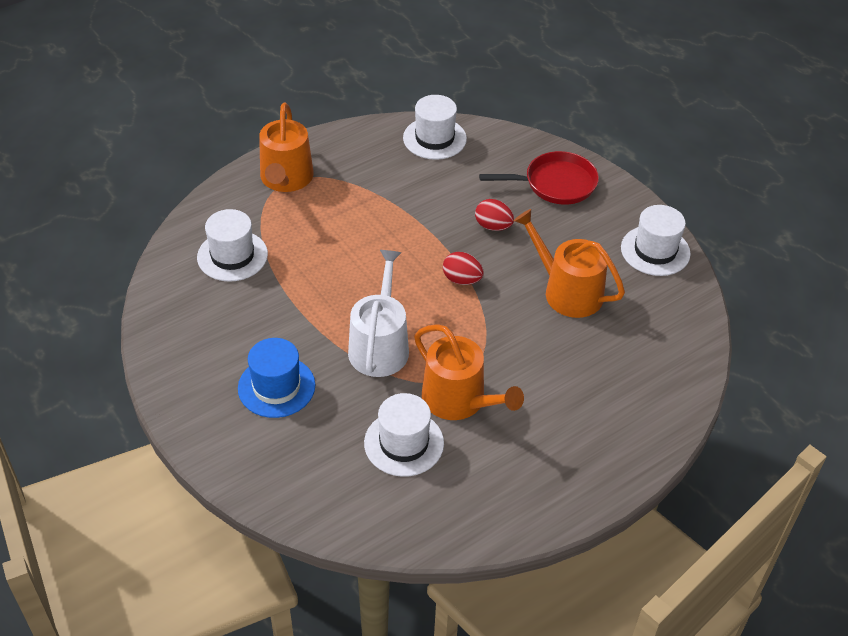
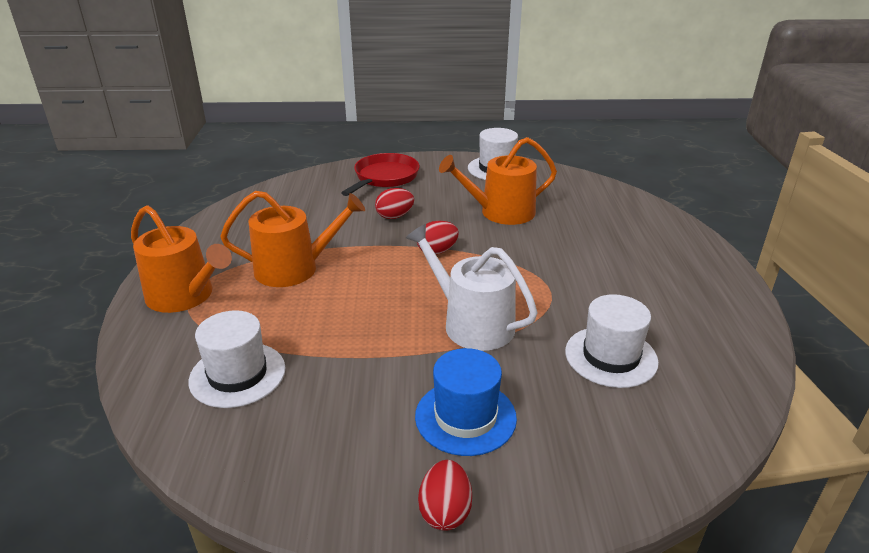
camera: 55 degrees left, 15 degrees down
white hat [403,95,467,160] -> none
orange watering can [414,324,524,420] -> orange watering can moved to [220,191,365,287]
none -> red egg [418,460,472,530]

